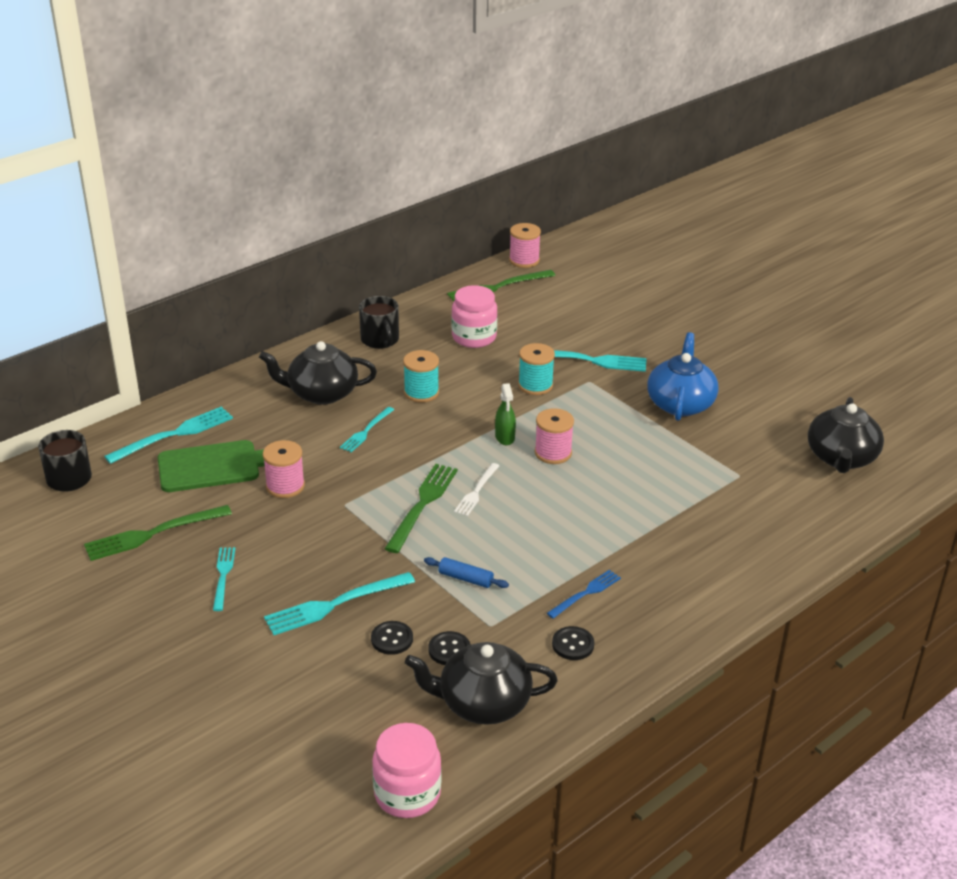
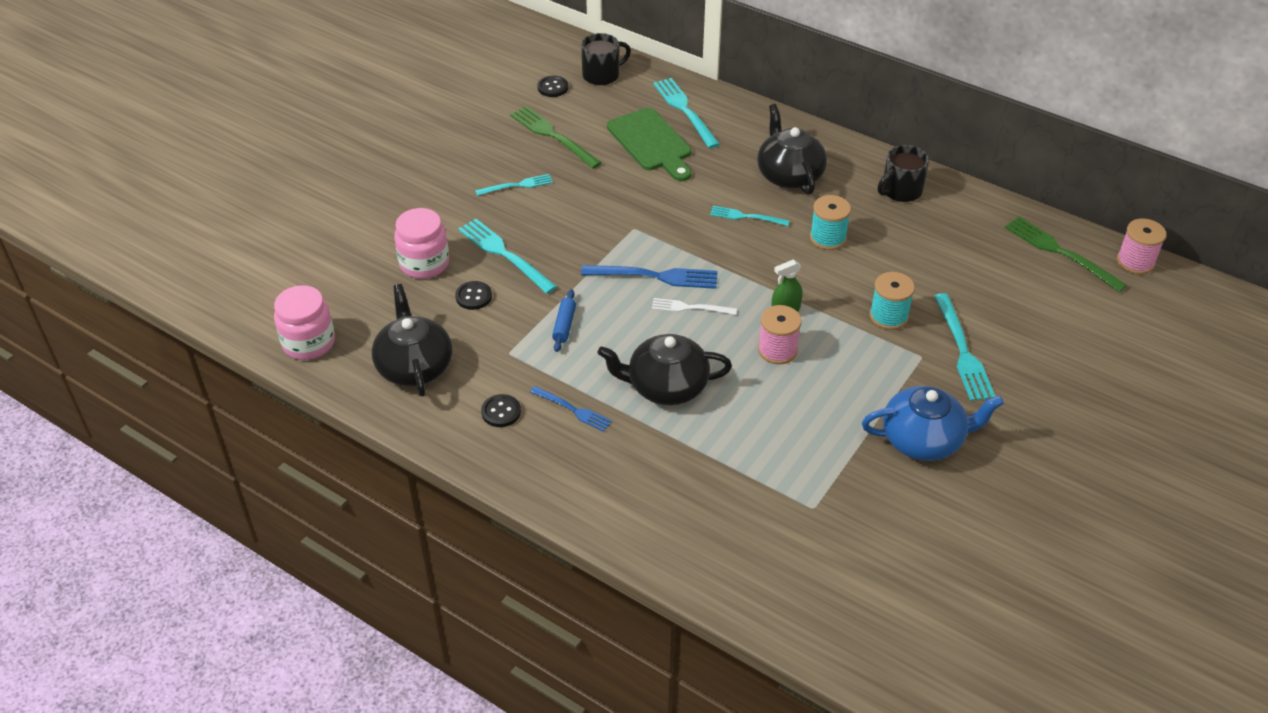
camera: 75 degrees right, 10 degrees up
turquoise fork [104,406,233,464] -> turquoise fork turned 150 degrees counterclockwise [653,78,720,148]
pink spool [263,440,305,498] -> none
green fork [384,464,458,553] -> blue fork [581,265,718,289]
black button [428,631,471,665] -> black button moved to [537,76,568,97]
pink jar [452,285,498,348] -> pink jar moved to [394,208,449,279]
black teapot [808,397,884,473] -> black teapot moved to [598,334,732,405]

